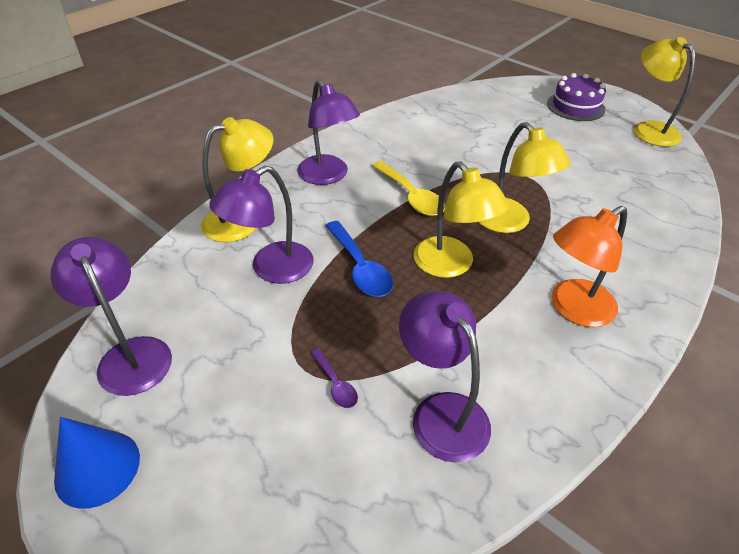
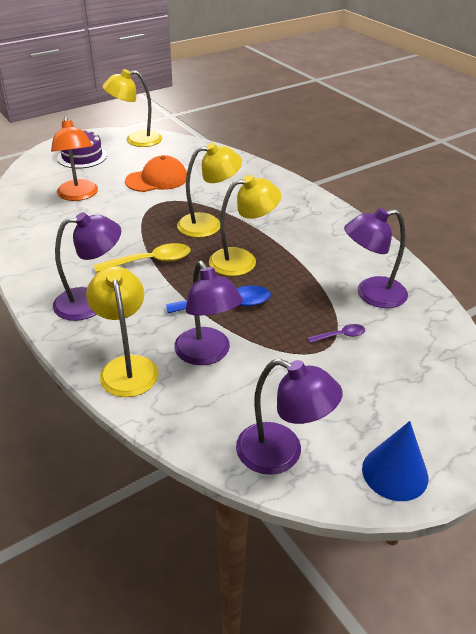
camera: 75 degrees left, 5 degrees down
purple lamp [50,237,172,396] -> purple lamp turned 135 degrees counterclockwise [236,359,343,475]
orange lamp [552,206,627,327] -> orange lamp moved to [51,117,98,201]
none -> orange cap [125,155,187,192]

